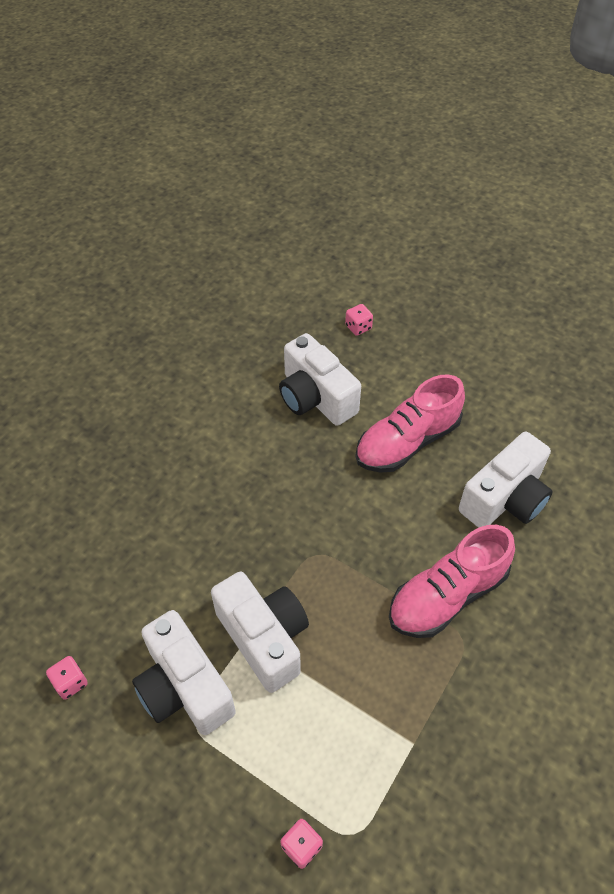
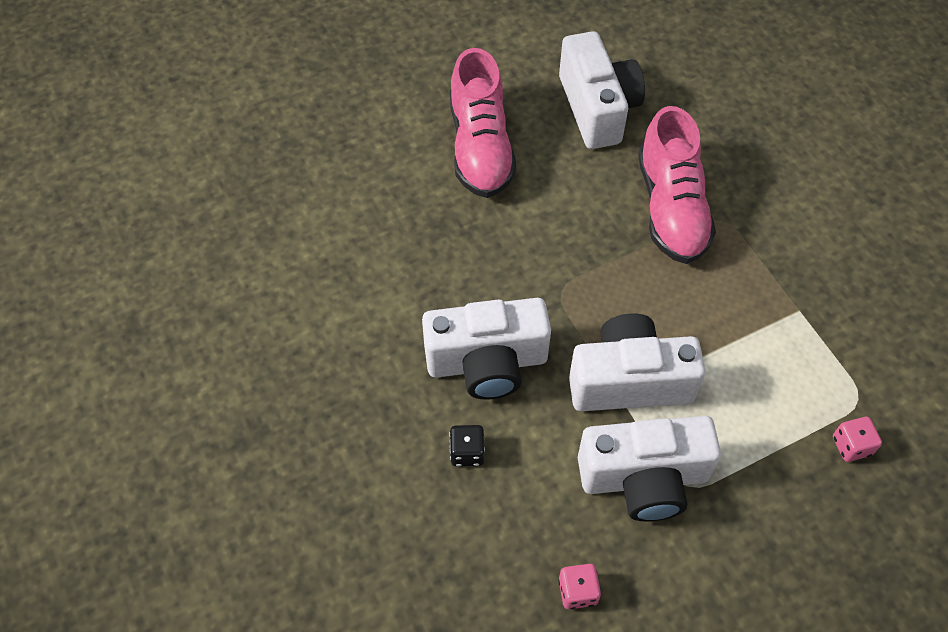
camera: 60 degrees left, 5 degrees up
white camera [279,333,361,426] -> white camera moved to [422,298,551,400]
pink dice [345,304,373,336] -> none
none -> black dice [449,425,485,466]

